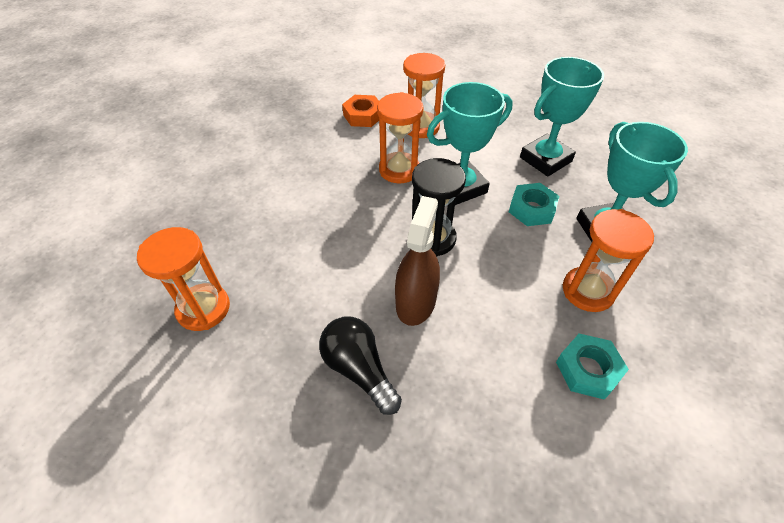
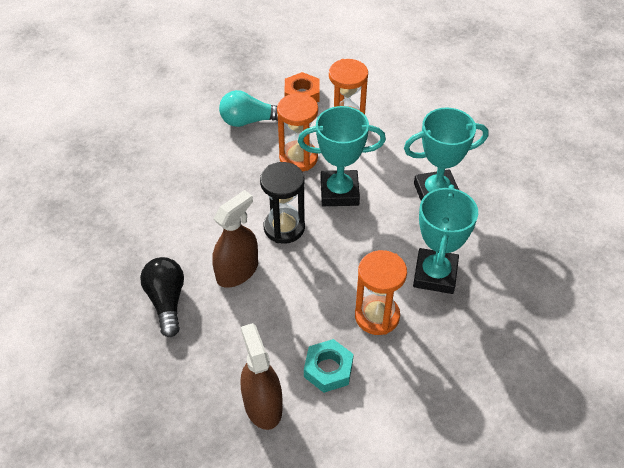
camera: 25 degrees right, 0 degrees up
orange hourglass [137,227,230,331] -> none
turquoise nut [509,183,559,226] -> none
none -> turquoise light bulb [219,90,278,127]
none -> brown spray bottle [240,323,282,430]

